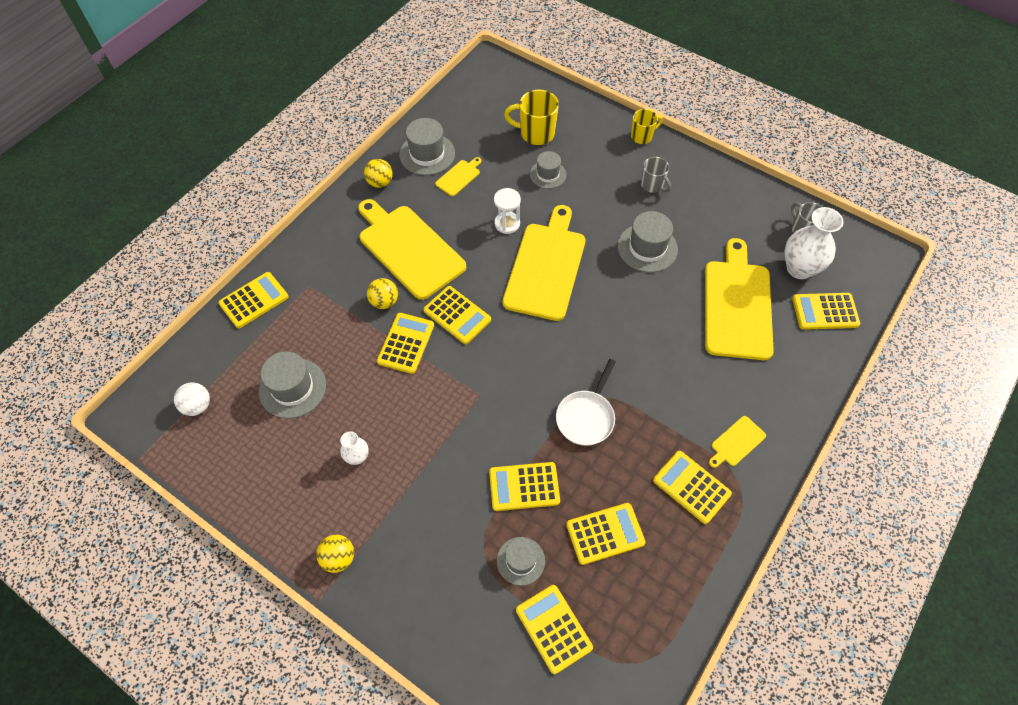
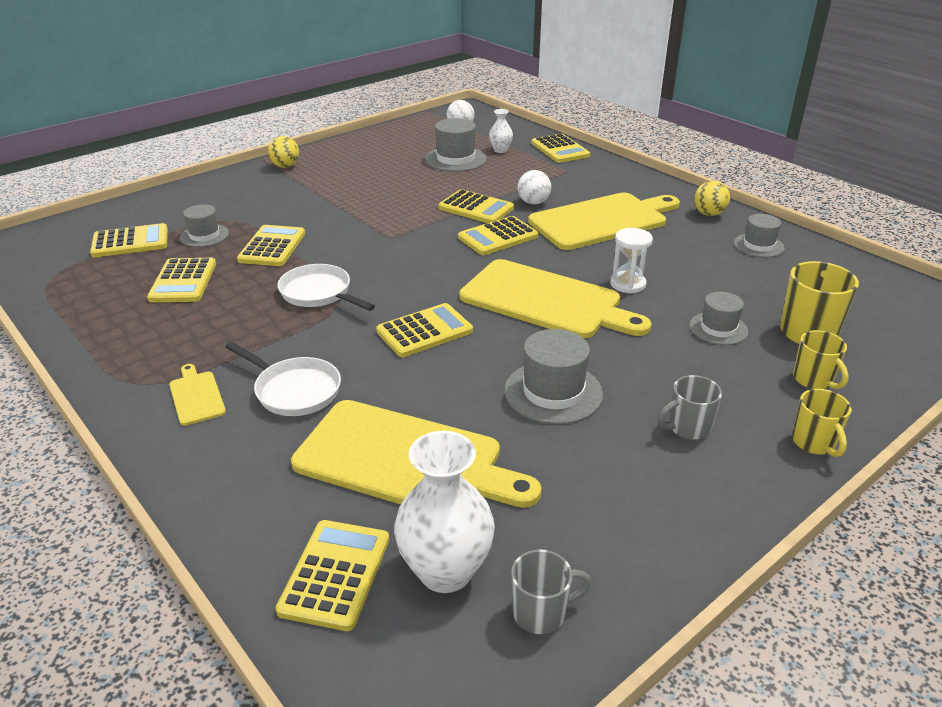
camera: 105 degrees right, 25 degrees down
white vase [340,431,369,465] -> white vase moved to [489,109,513,153]
yellow ball [367,278,398,309] -> white ball [517,170,551,204]
grey hat [399,118,455,175] -> grey hat [734,214,785,258], size x0.65
yellow cutting board [435,157,482,196] -> none
yellow calculator [653,451,732,524] -> yellow calculator moved to [376,303,473,357]
none -> white pan [225,342,341,416]
none -> yellow mug [793,330,849,389]

